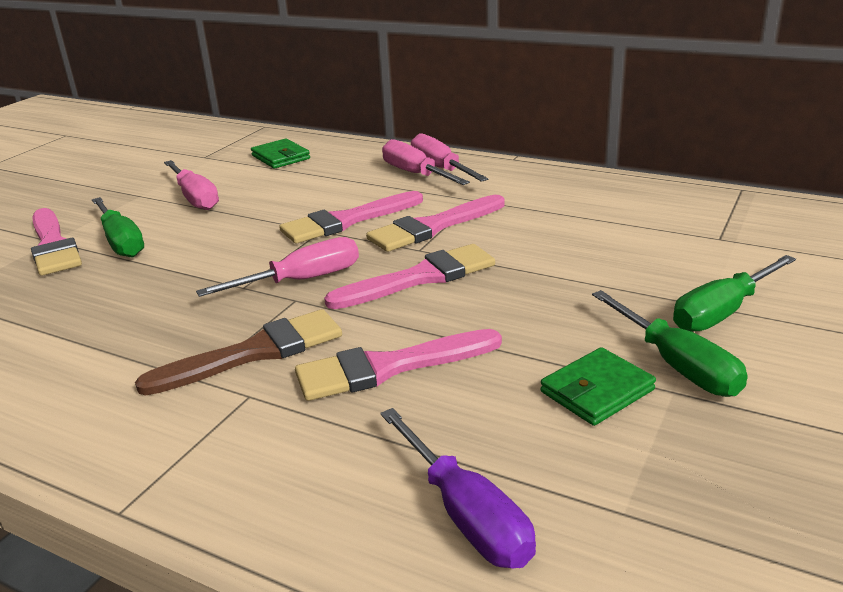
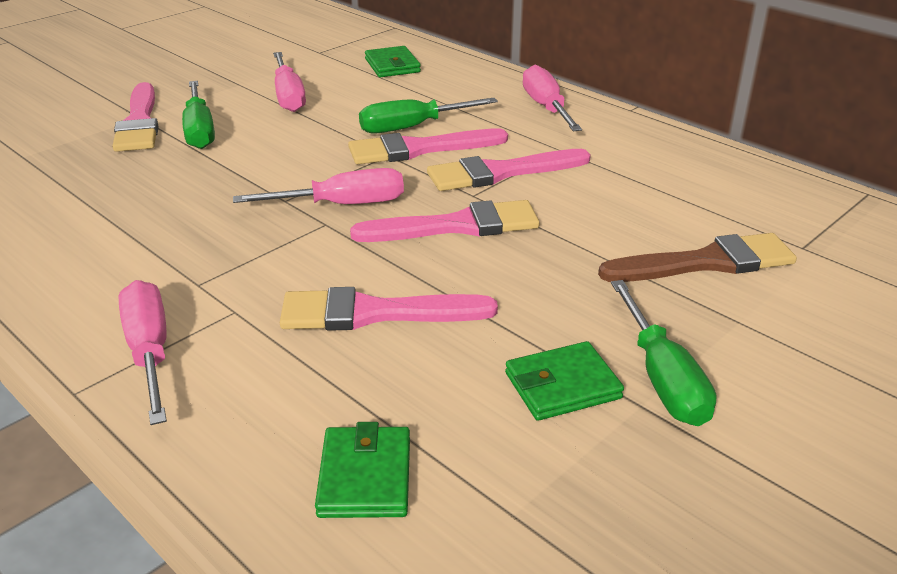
camera: 15 degrees right, 5 degrees up
brown brush [135,309,342,395] -> brown brush moved to [598,233,797,282]
purple screwdriver [380,408,536,569] -> green wallet [315,422,410,518]
pink screwdriver [382,139,470,185] -> pink screwdriver moved to [119,280,167,425]
green screwdriver [673,255,796,332] -> green screwdriver moved to [359,98,498,134]

